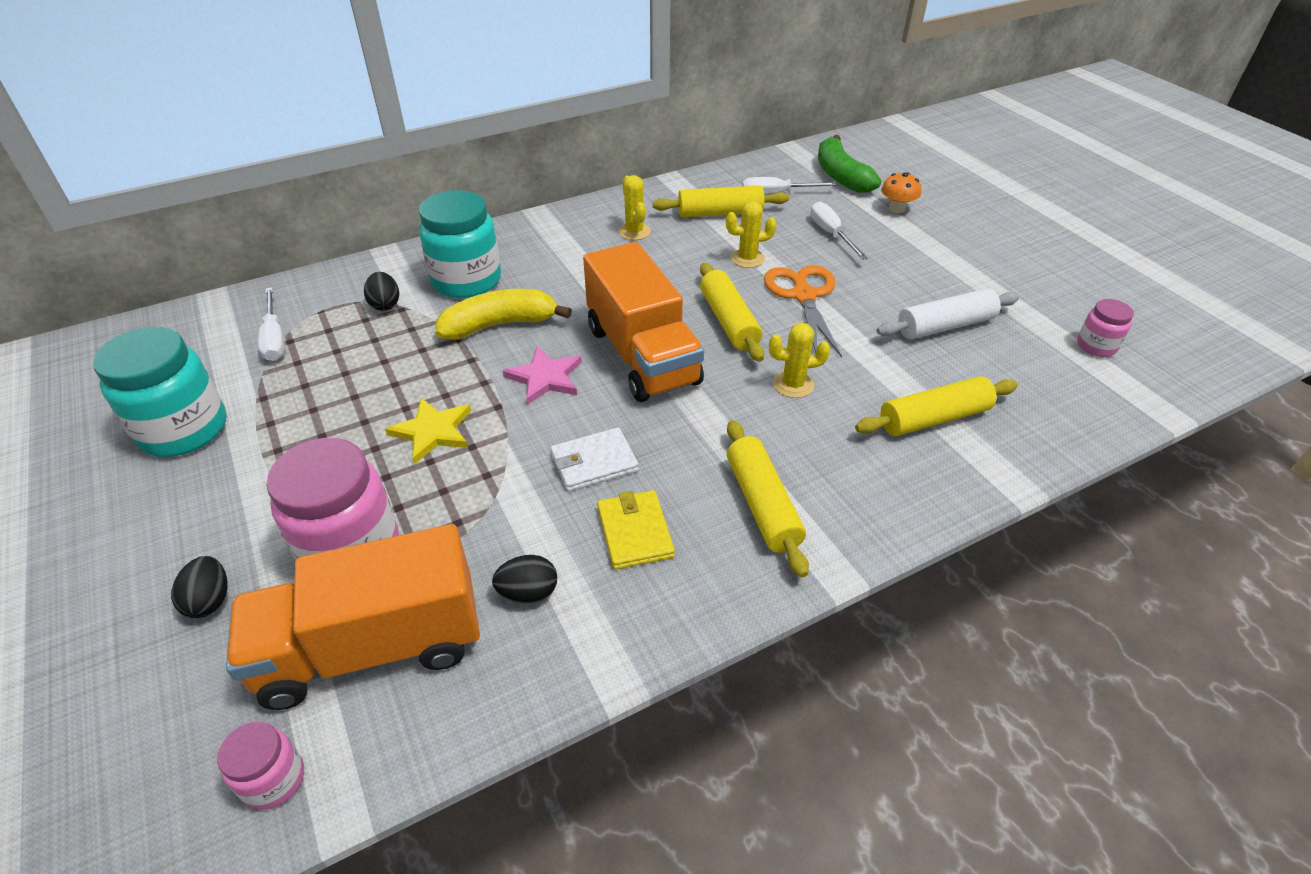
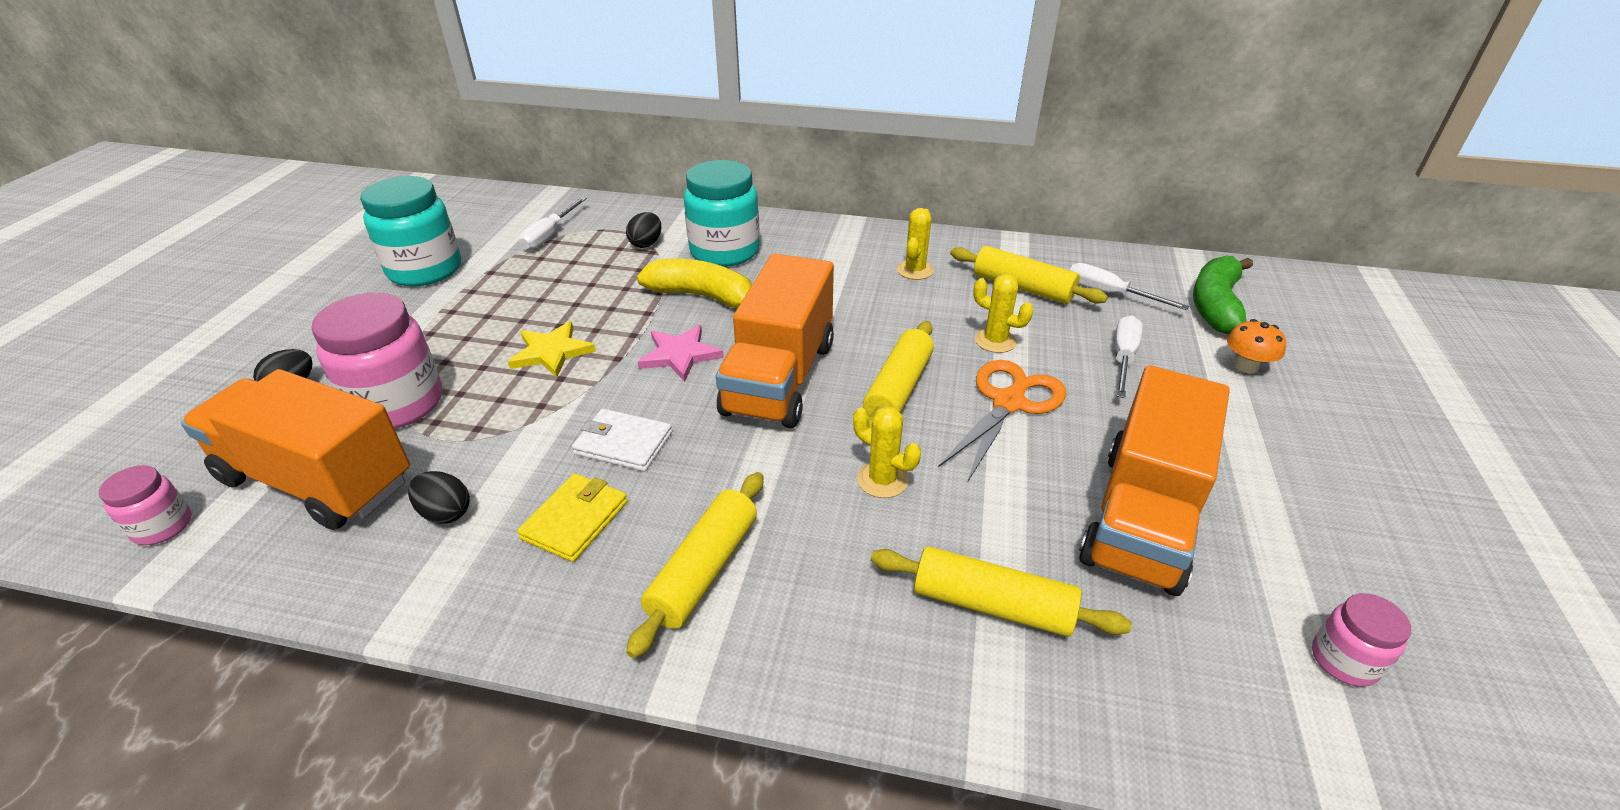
camera: 40 degrees right, 5 degrees down
white rolling pin [876,288,1019,339] -> orange truck [1079,365,1230,596]

